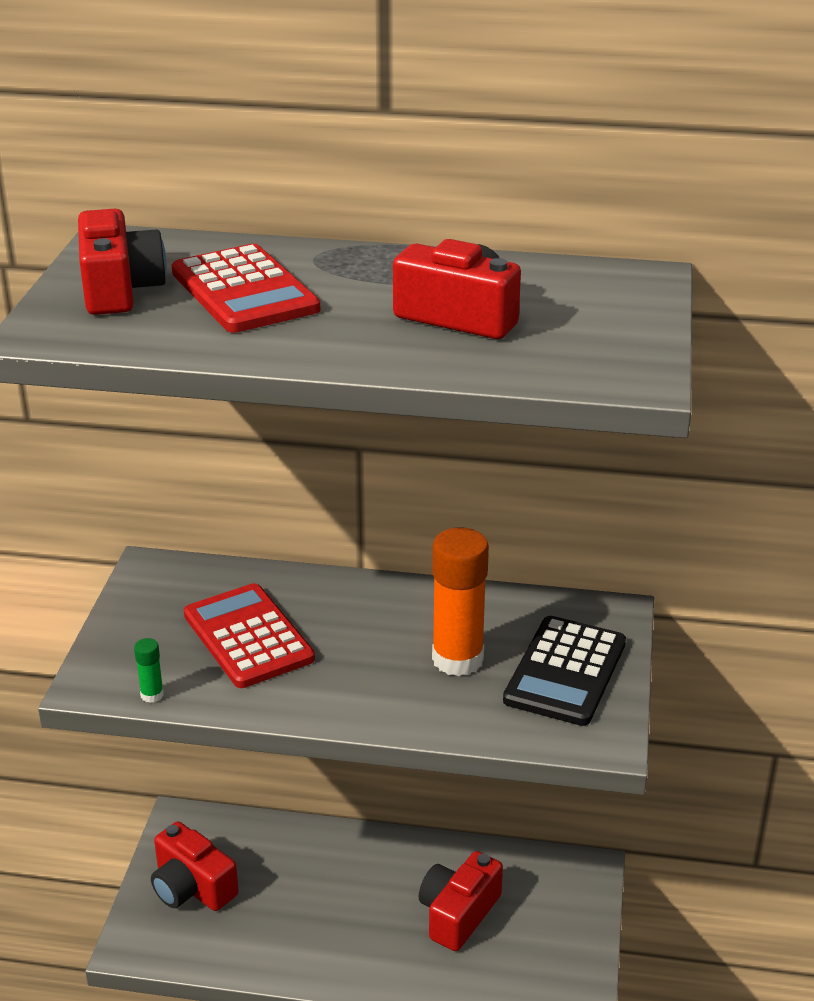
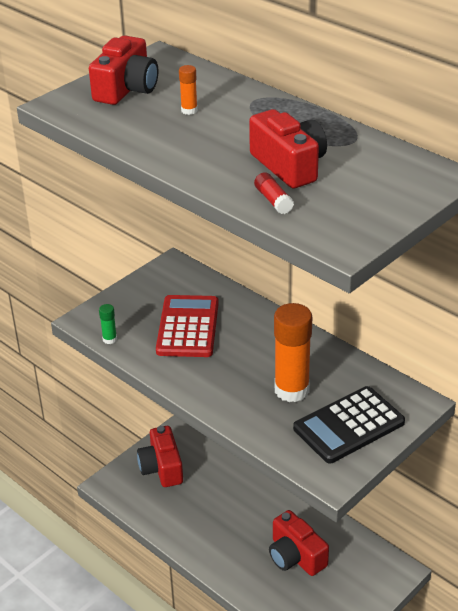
camera: 35 degrees right, 5 degrees up
red calculator [172,244,320,333] -> orange glue stick [179,65,198,115]
red camera [419,851,503,951] -> red camera turned 105 degrees counterclockwise [269,510,329,576]
none -> red glue stick [254,172,294,214]

